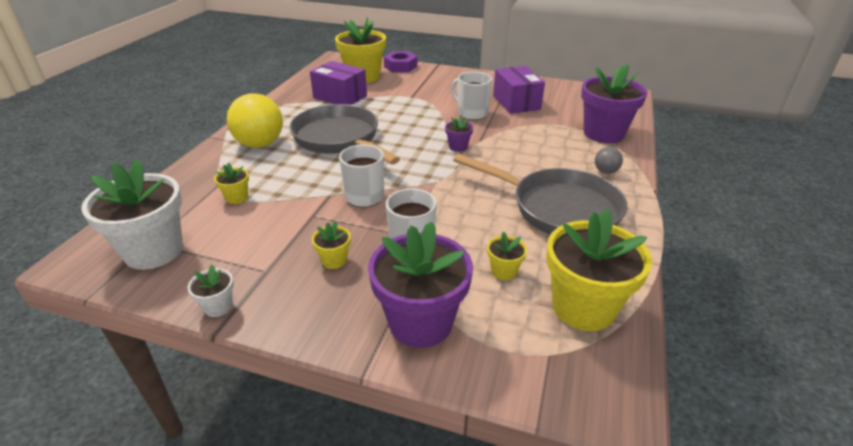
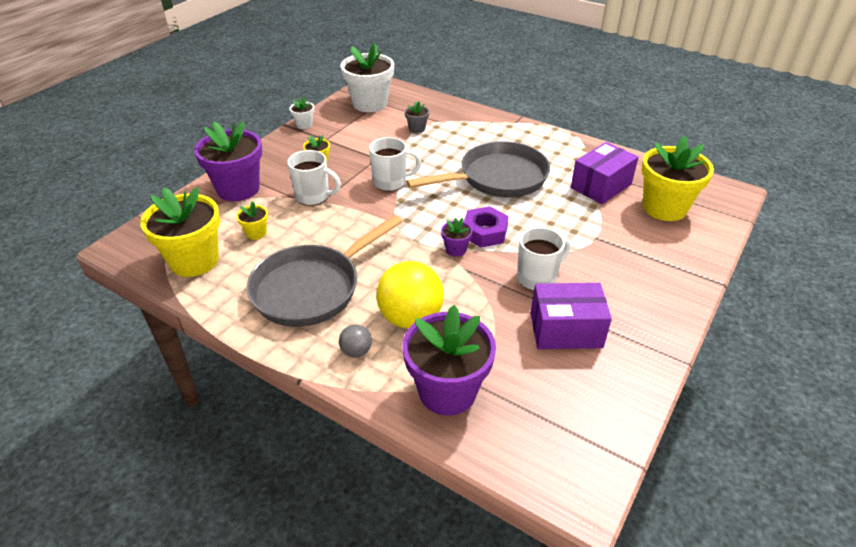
camera: 105 degrees right, 5 degrees up
yellow flower pot [214,163,249,204] -> grey flower pot [405,101,429,133]
yellow ball [227,93,283,148] -> yellow ball moved to [376,261,444,329]
purple nut [384,51,417,72] -> purple nut moved to [464,206,509,248]

